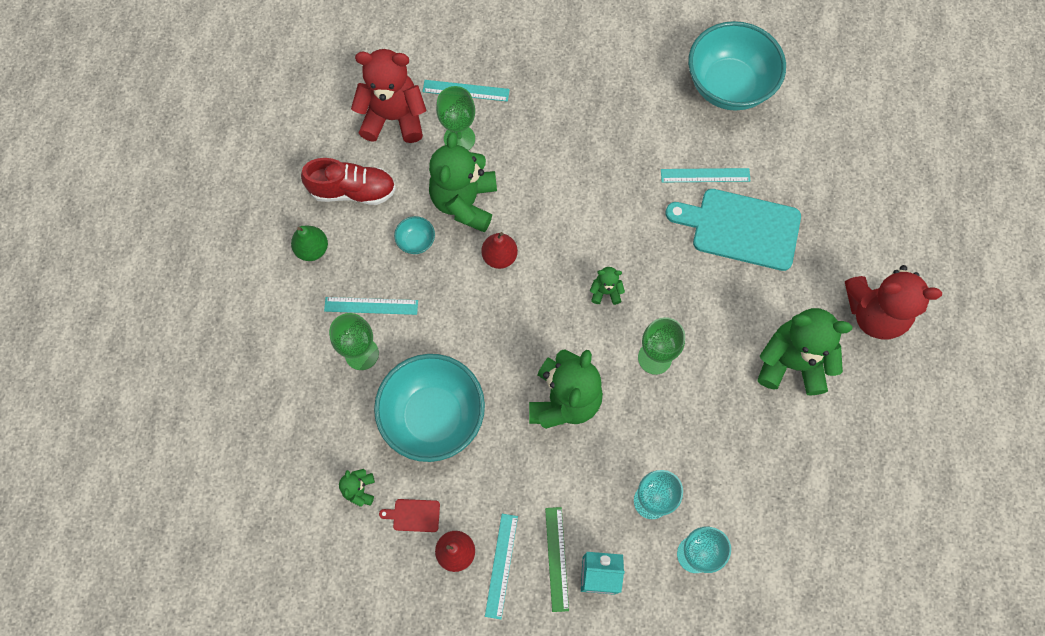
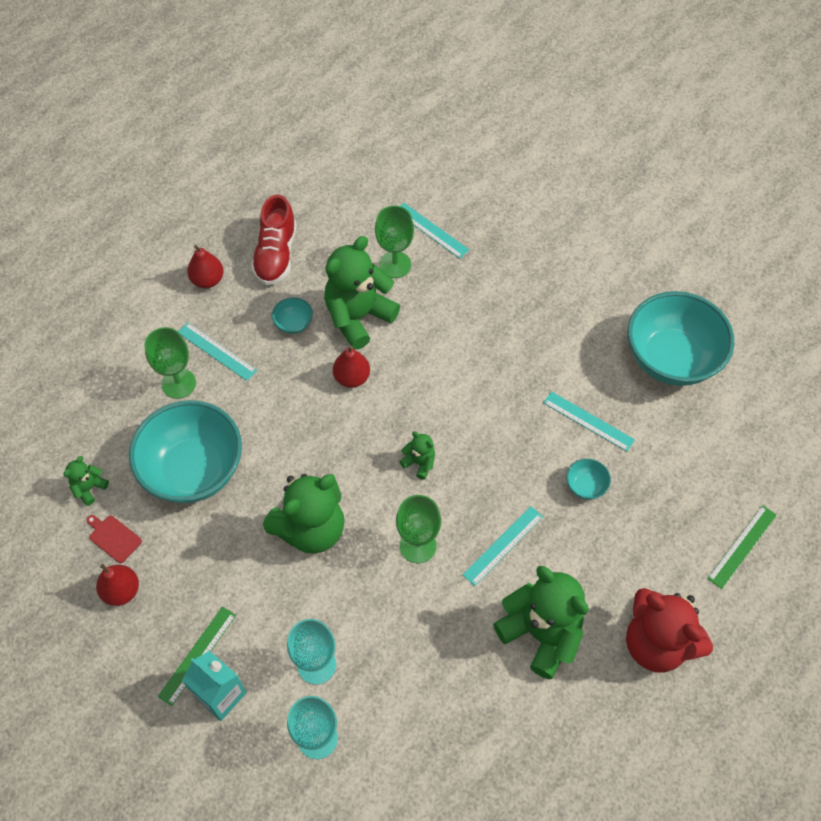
camera: 35 degrees right, 10 degrees down
green pear [291,226,328,261] -> red pear [187,245,224,288]
red shoe [301,158,396,205] -> red shoe turned 60 degrees clockwise [251,194,296,285]
red teddy bear [351,49,427,143] -> none
turquoise ruler [485,514,518,619] -> turquoise ruler moved to [462,506,543,586]
turquoise cutting board [666,189,801,271] -> turquoise bowl [566,459,611,500]
none -> green ruler [707,505,777,589]

